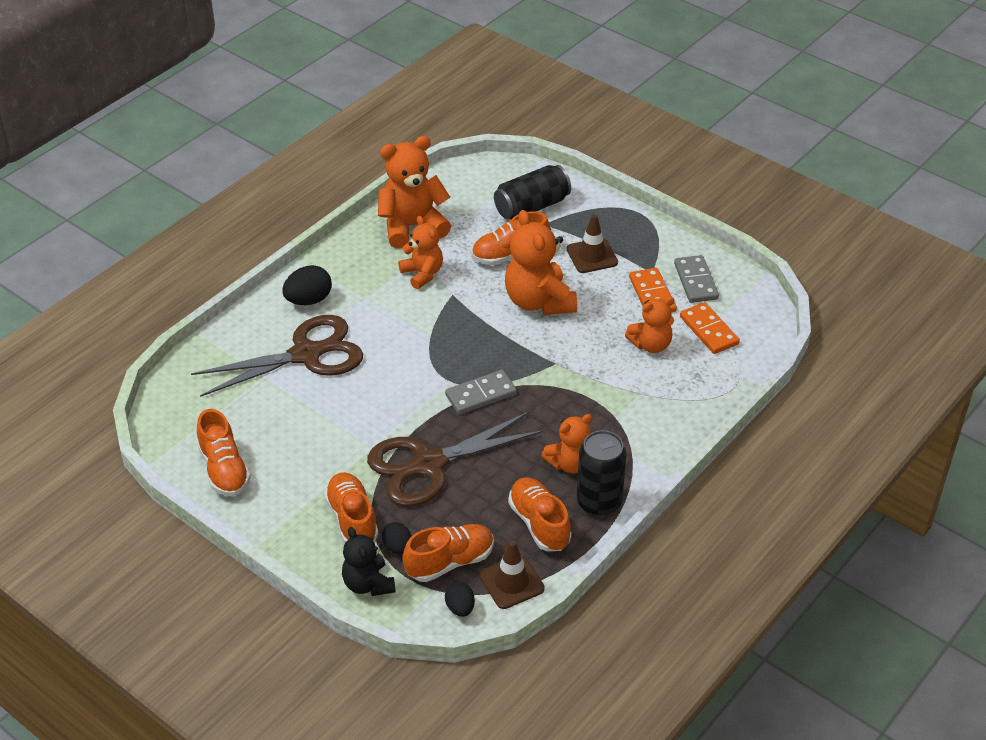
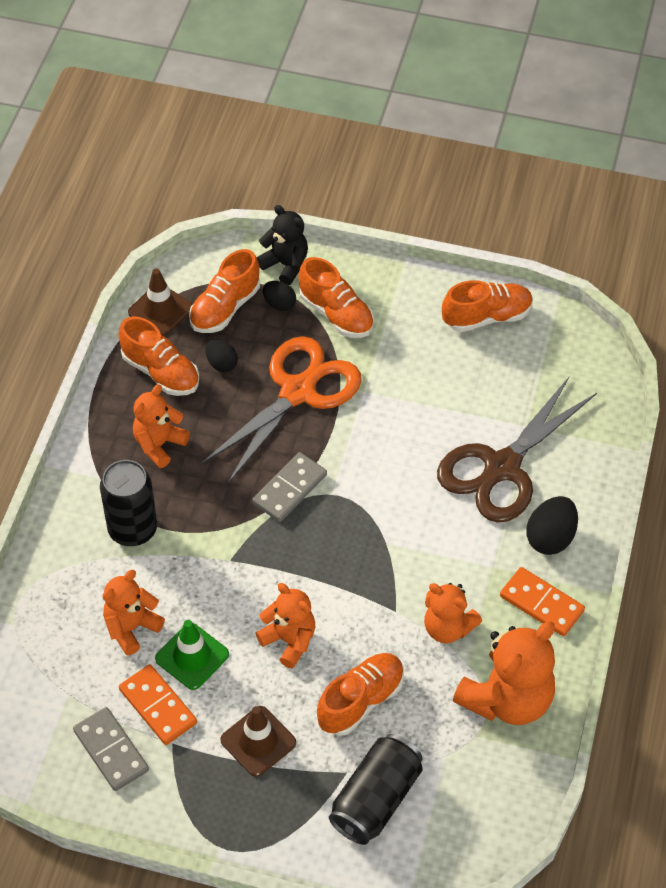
camera: 155 degrees right, 10 degrees up
orange shoe [197,409,251,496] -> orange shoe turned 120 degrees clockwise [442,280,533,332]
brown scissors [367,412,544,507] -> orange scissors [201,336,362,484]
black egg [445,582,475,617] -> black egg moved to [205,340,238,372]
orange teddy bear [505,210,577,315] -> orange teddy bear [255,583,315,668], size x0.62
black can [577,430,627,516] -> black can moved to [100,460,157,546]
orange domino [680,302,740,354] -> orange domino moved to [500,567,585,636]
none -> green traffic cone [155,620,229,690]

